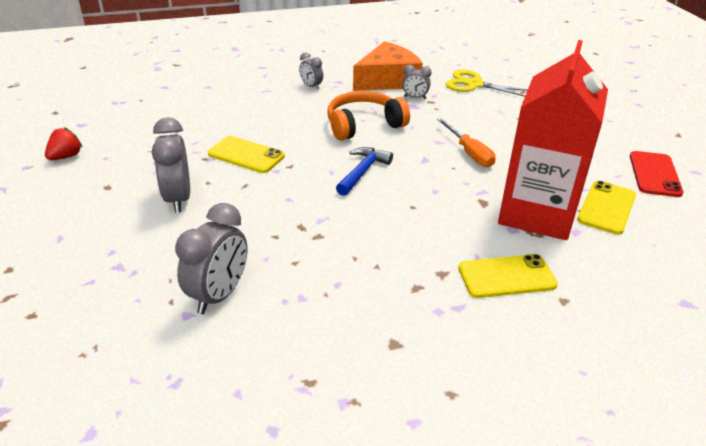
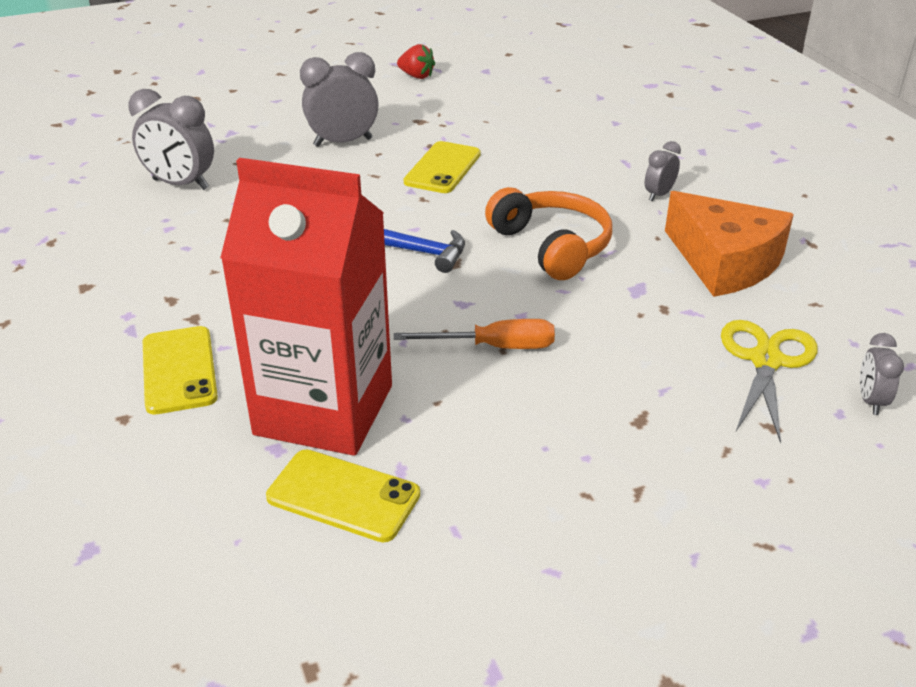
camera: 85 degrees right, 0 degrees up
grey clock [402,65,431,99] -> grey clock moved to [860,333,904,415]
orange screwdriver [437,118,496,167] -> orange screwdriver turned 150 degrees counterclockwise [394,319,555,349]
red phone [630,151,683,197] -> none

